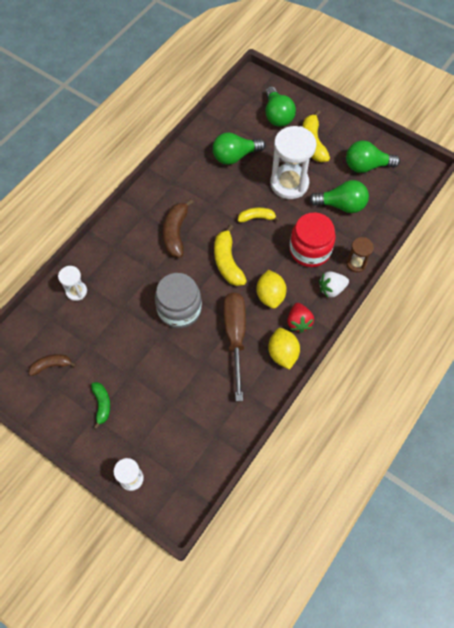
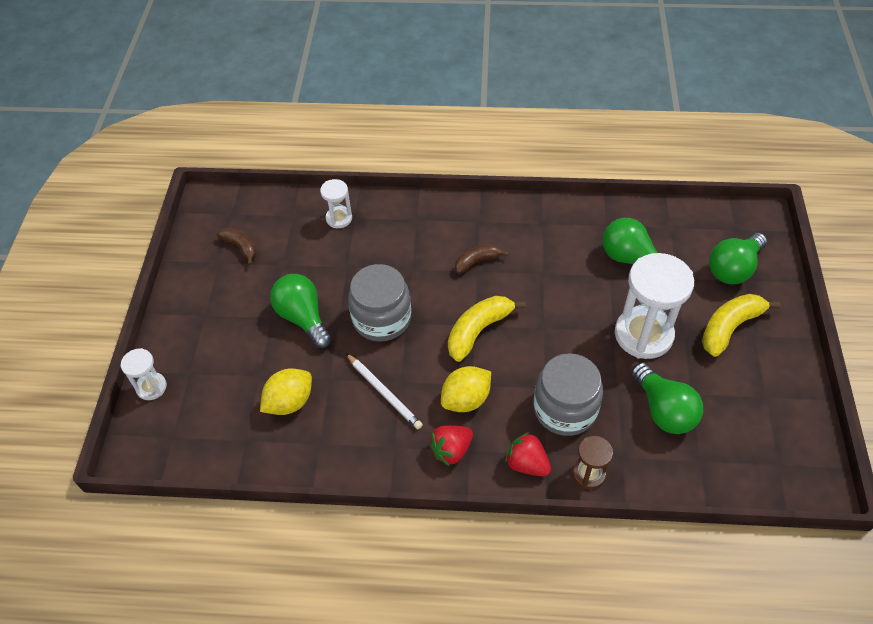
camera: 60 degrees right, 10 degrees down
green banana [91,382,110,429] -> none
brown banana [163,199,194,258] -> brown banana [455,244,509,274], size x0.62
brown screwdriver [224,292,246,401] -> white pencil [346,353,423,429]
yellow banana [238,207,280,222] -> none
yellow lemon [268,328,300,370] -> yellow lemon moved to [260,369,312,415]
red jar [289,212,336,267] -> grey jar [533,353,603,436]
white strawberry [319,271,349,298] -> red strawberry [505,432,551,477]
green light bulb [346,140,400,173] -> green light bulb moved to [270,274,331,348]

